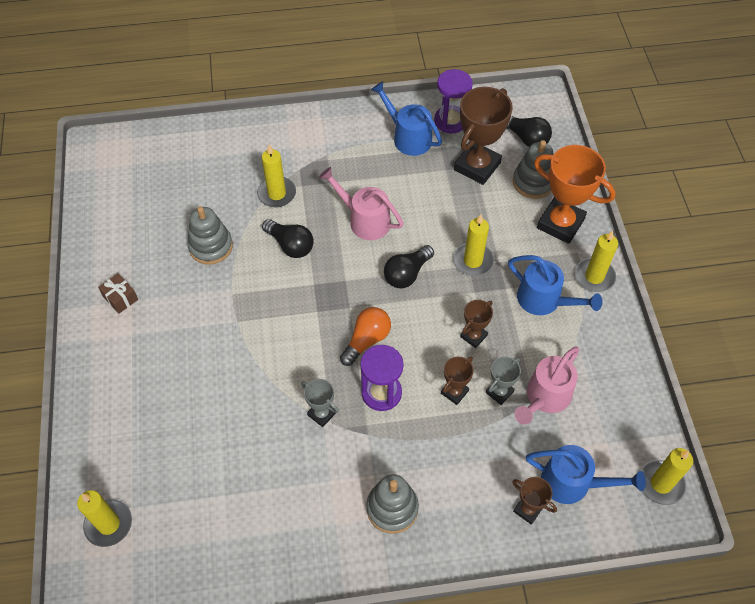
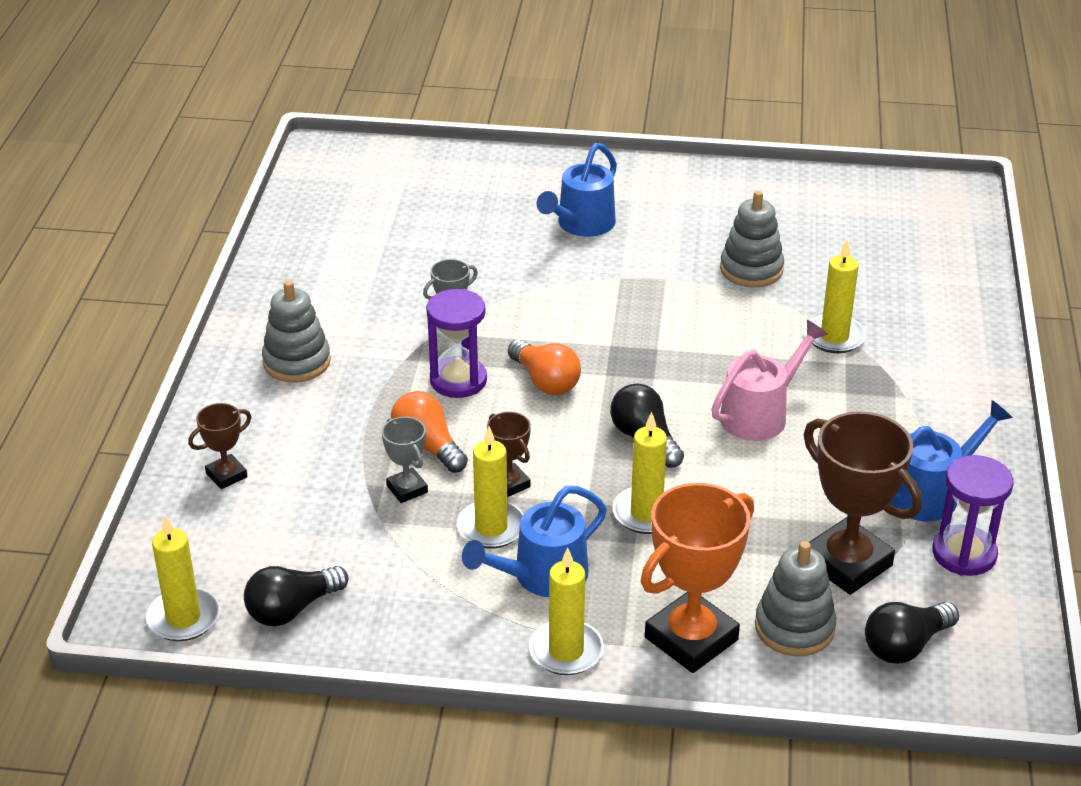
camera: 105 degrees right, 20 degrees down
yellow candle [77,490,132,547] -> yellow candle moved to [457,426,523,549]
brown gift [98,273,138,314] -> none
black light bulb [262,219,314,258] -> black light bulb moved to [244,566,349,626]
brown trophy [441,356,474,405] -> orange light bulb [391,391,468,473]
pink watering can [514,347,579,424] -> none
blue watering can [526,445,646,504] -> blue watering can moved to [537,143,617,237]

